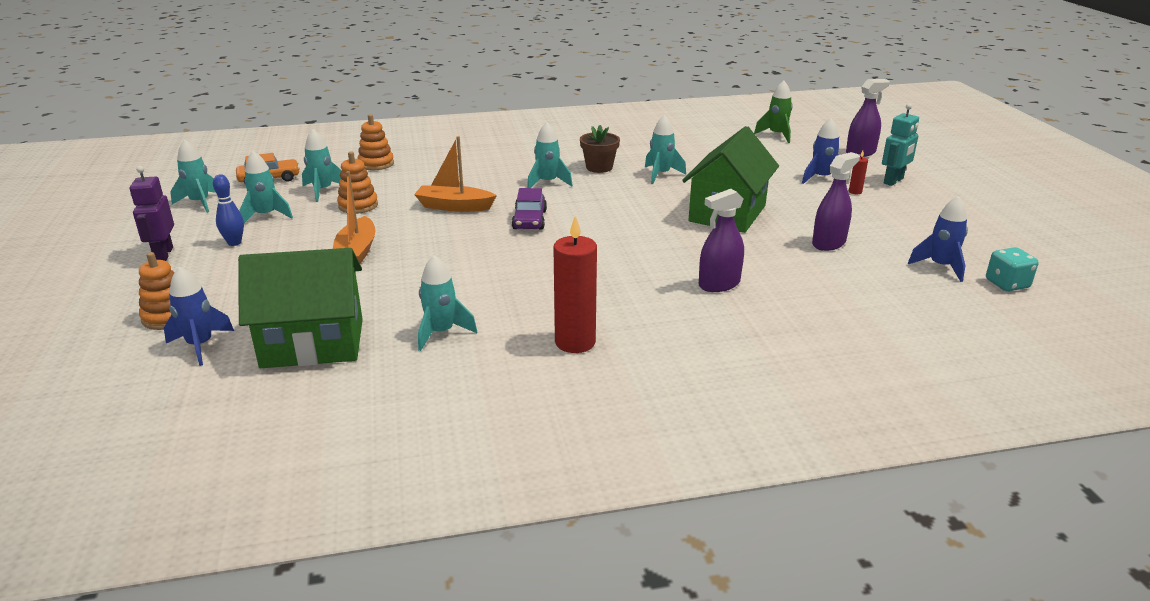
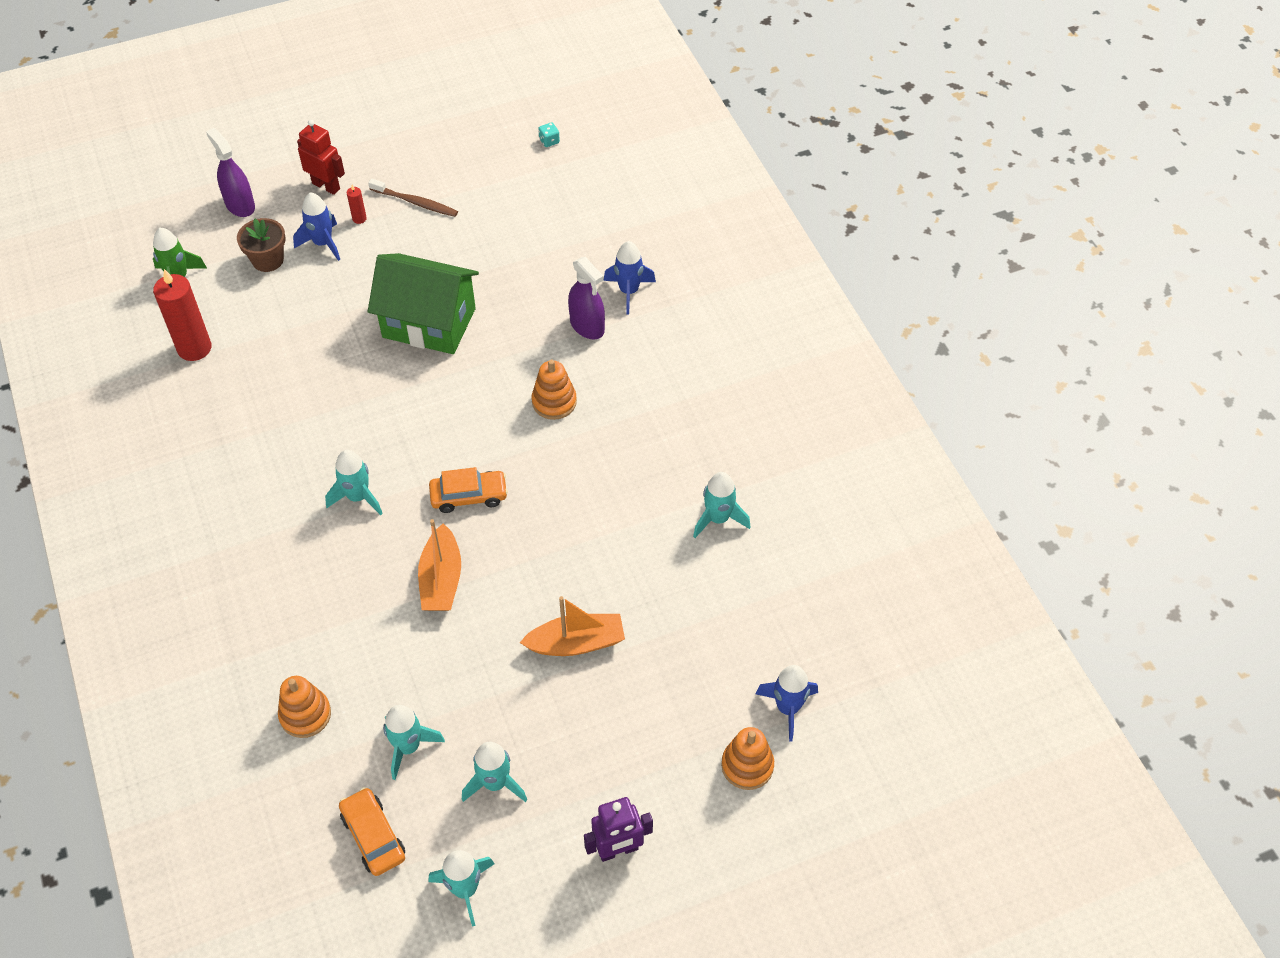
camera: 100 degrees left, 25 degrees up
blue bowling pin [213,174,244,246] -> none
green house [238,248,363,368] -> none
orange stacking toy [337,152,378,214] -> orange stacking toy moved to [532,359,577,420]
purple car [512,188,547,230] -> orange car [429,467,508,513]
red candle [554,216,597,353] -> red candle moved to [153,269,212,361]
brown flower pot [580,125,620,173] -> brown flower pot moved to [237,218,286,272]
turquoise rocket [645,115,686,184] -> none
purple spray bottle [812,152,860,251] -> none
turquoise robot [882,103,919,186] -> red robot [297,120,345,195]
blue rocket [908,196,968,282] -> blue rocket moved to [604,241,656,315]
turquoise dice [986,247,1038,291] -> turquoise dice [538,122,560,147], size x0.60
none -> brown toothbrush [368,179,458,217]

